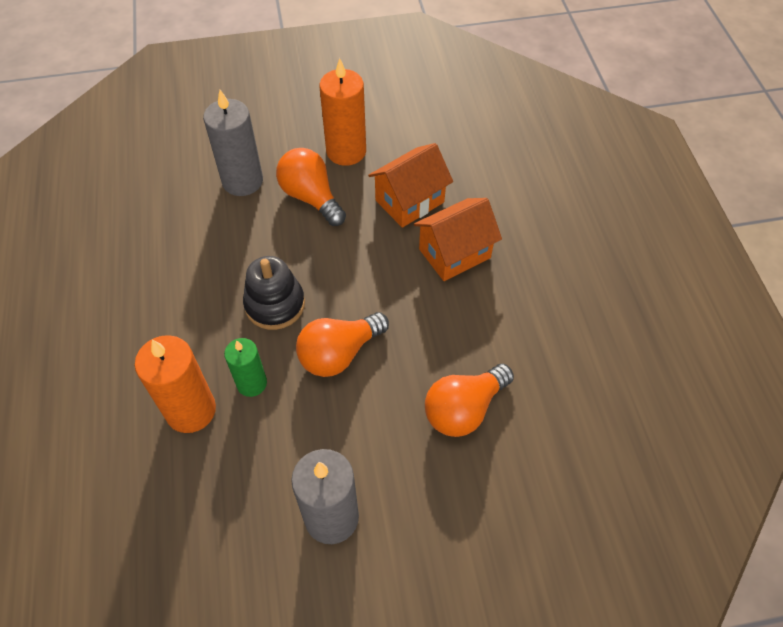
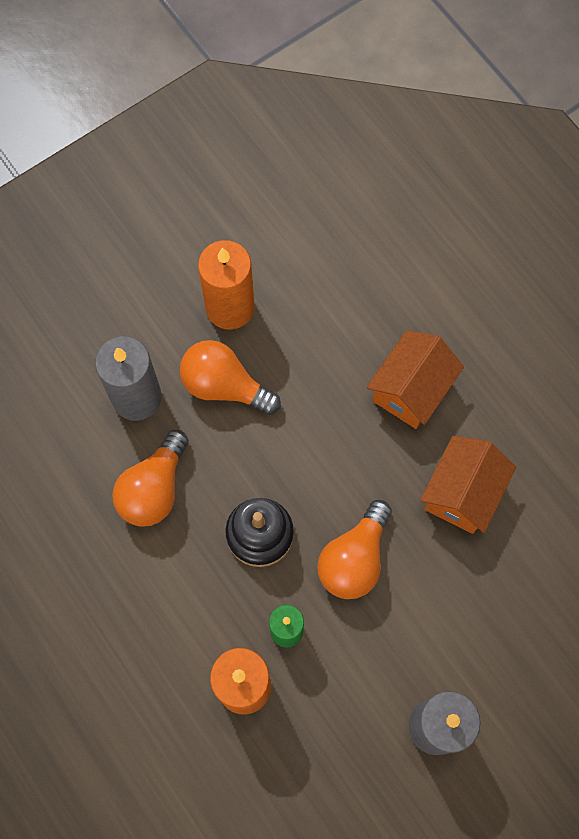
camera: 25 degrees left, 15 degrees up
orange house [368,143,453,228] -> orange house moved to [420,436,516,534]
orange light bulb [425,364,514,437] -> orange light bulb moved to [112,430,189,527]

